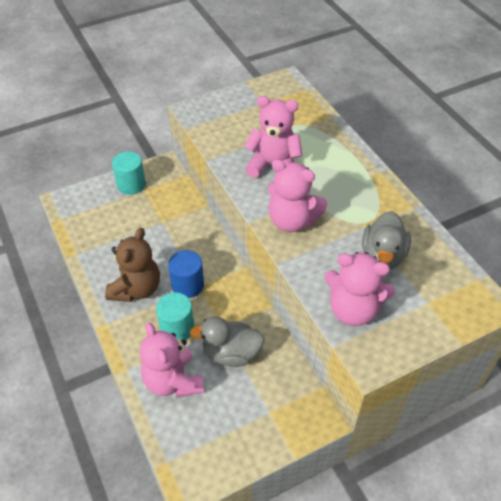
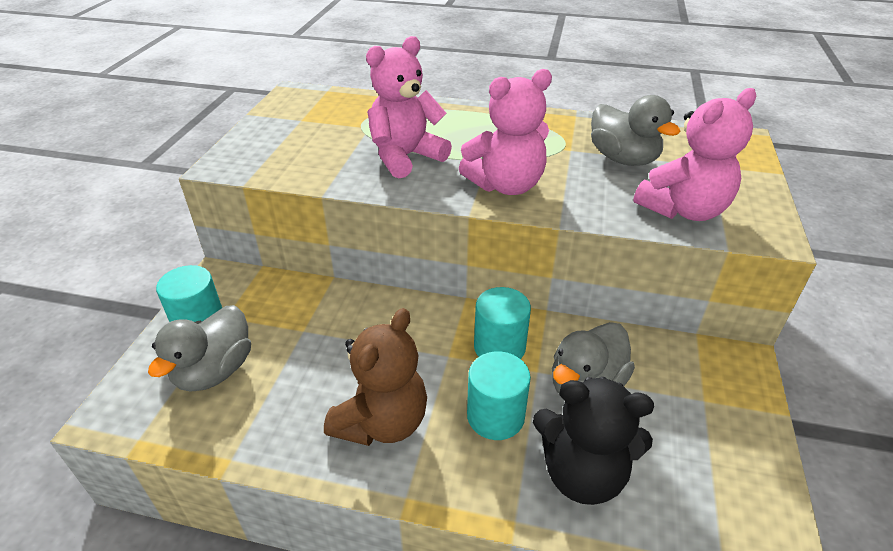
camera: 50 degrees left, 10 degrees down
brown teddy bear [105,227,160,302] -> brown teddy bear turned 60 degrees clockwise [324,308,427,446]
pink teddy bear [140,323,204,398] -> black teddy bear [533,377,654,505]
blue cylinder [168,250,204,298] -> none
none -> grey duck [148,305,251,391]
none -> turquoise cylinder [474,287,531,359]

